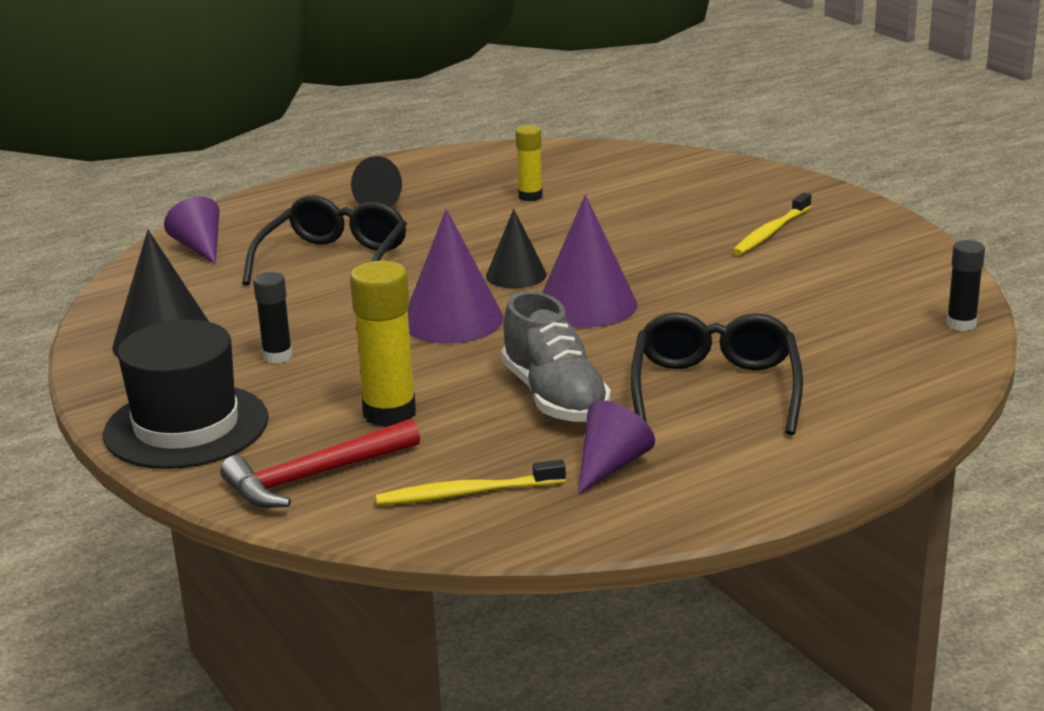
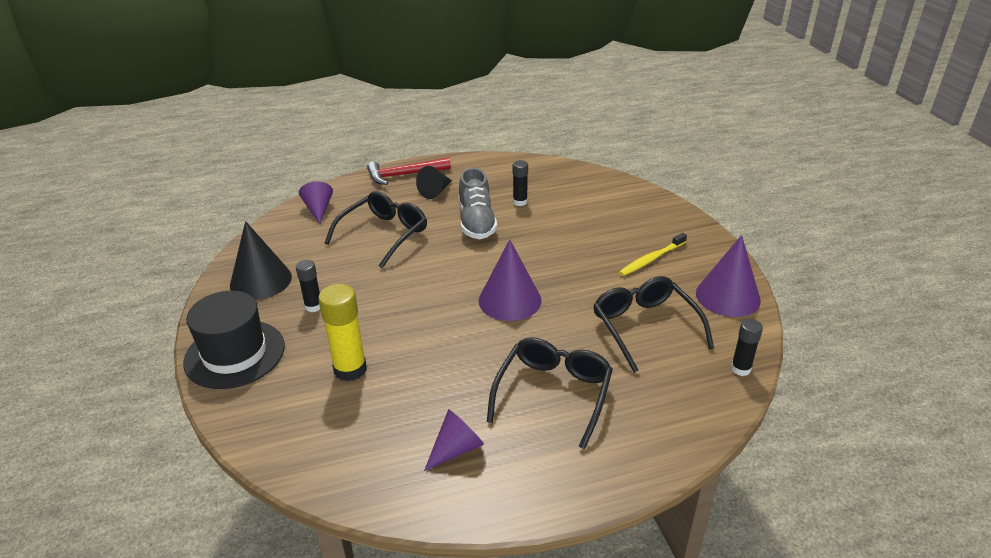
camera: 15 degrees right, 10 degrees up
red hammer [220,419,420,508] -> red hammer moved to [367,157,451,185]
yellow toothbrush [376,460,566,506] -> none
purple cone [408,209,504,343] -> purple cone moved to [696,235,761,317]
black cone [486,209,547,288] -> none
grey shoe [501,291,611,422] -> grey shoe moved to [459,167,497,239]
yellow glue stick [515,125,543,201] -> black glue stick [513,160,528,206]
none -> black glasses [593,276,714,373]

